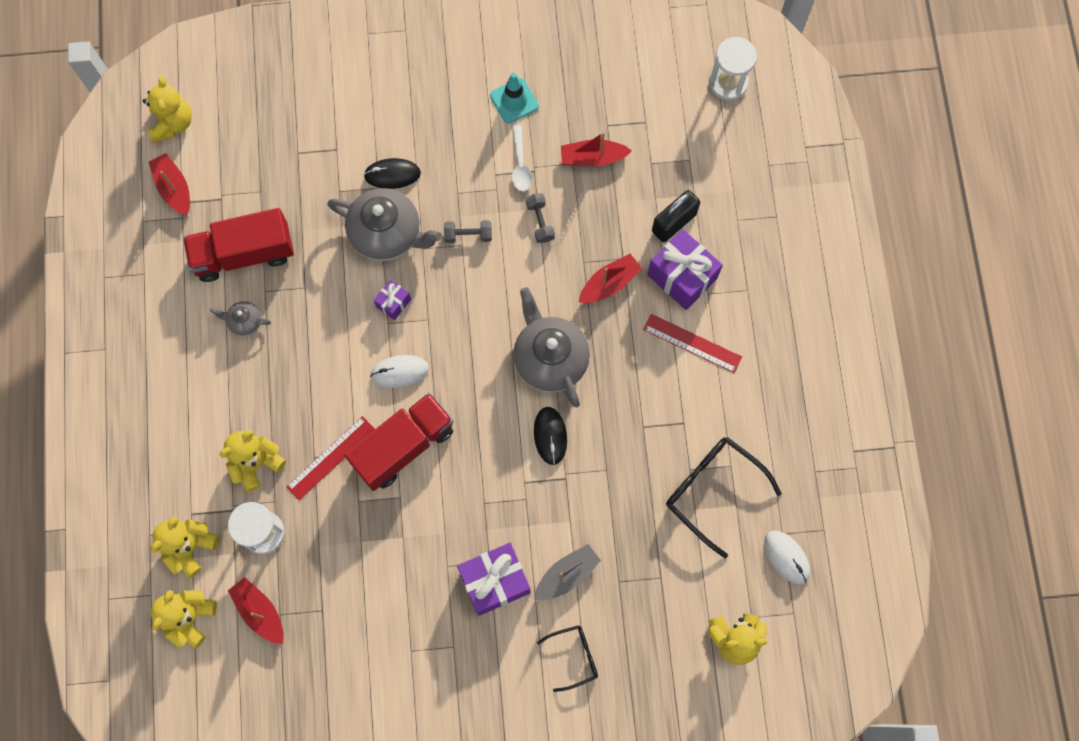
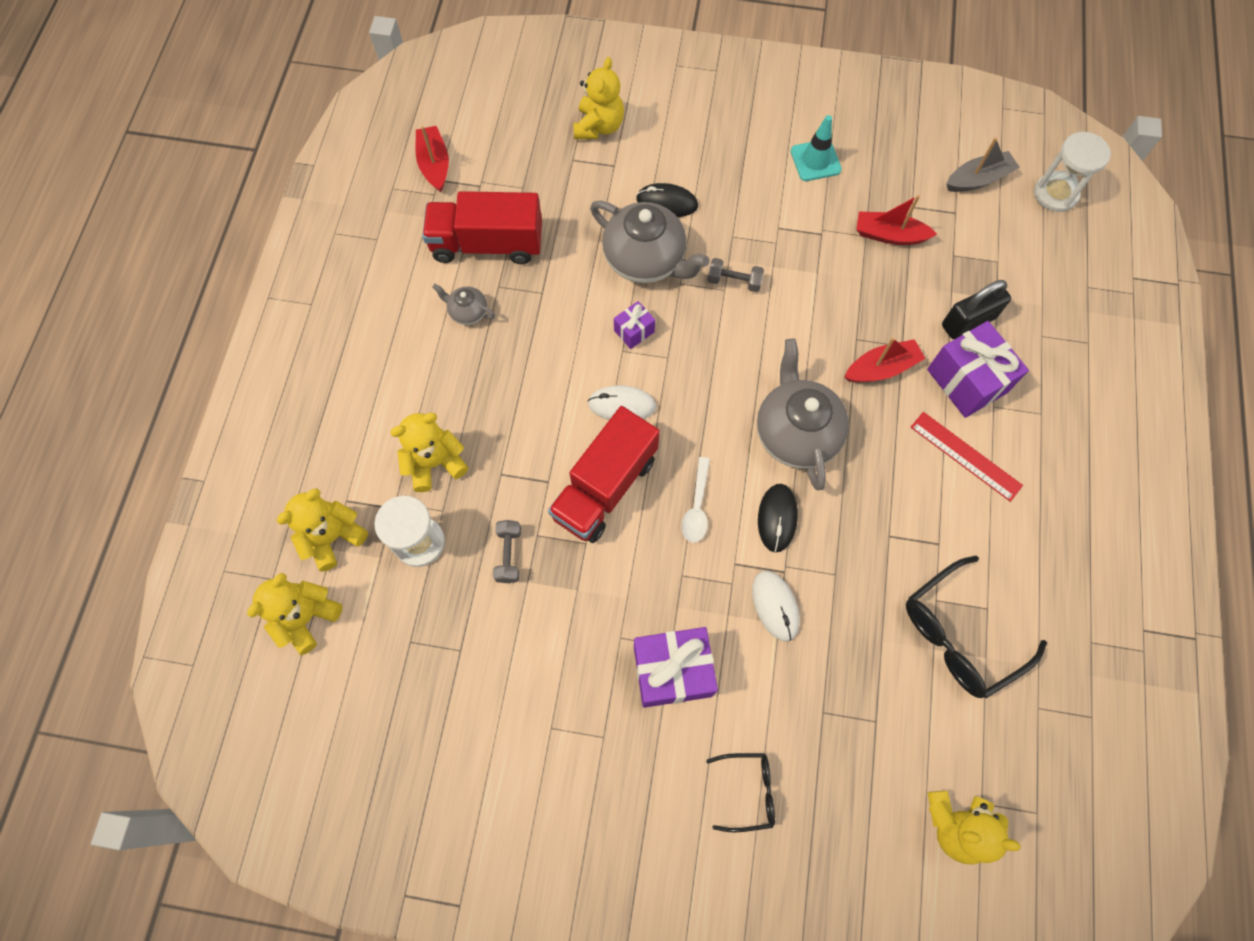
camera: 15 degrees right, 5 degrees down
yellow teddy bear [142,76,192,143] -> yellow teddy bear moved to [573,57,624,139]
red boat [228,577,284,644] -> none
red ruler [286,416,375,500] -> none
red truck [344,393,453,491] -> red truck turned 150 degrees clockwise [548,406,660,543]
white spoon [512,125,532,191] -> white spoon moved to [681,457,710,543]
grey dumbbell [526,194,555,243] -> grey dumbbell moved to [493,520,521,583]
grey boat [534,544,601,600] -> grey boat moved to [947,138,1019,192]
black glasses [666,437,782,558] -> black glasses turned 90 degrees counterclockwise [906,556,1047,698]
white mouse [764,530,810,585] -> white mouse moved to [752,571,800,641]

